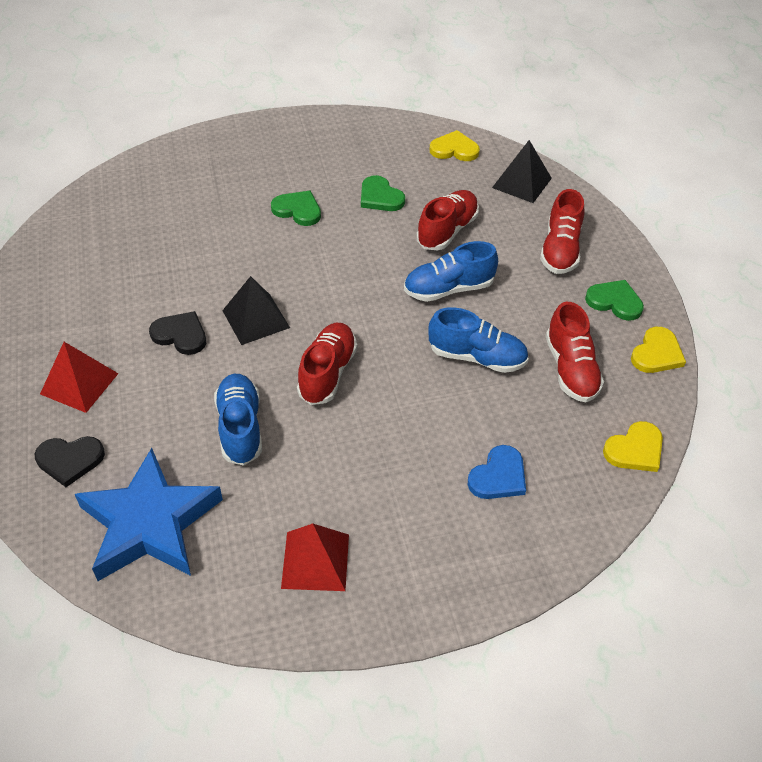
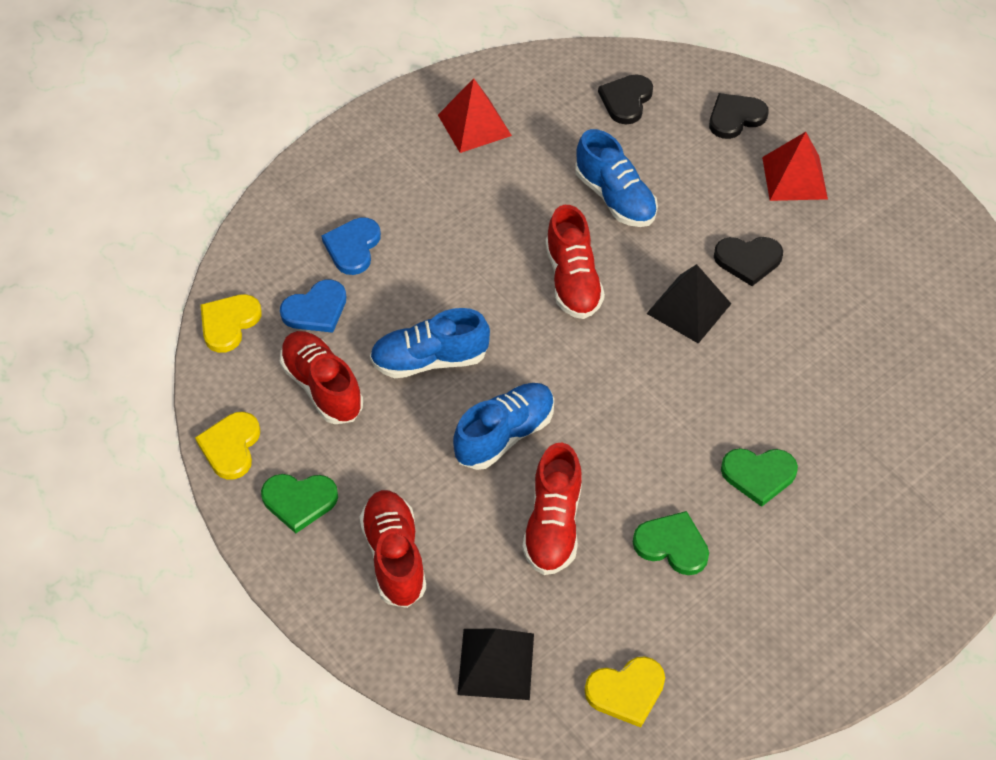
camera: 155 degrees right, 5 degrees up
blue star [75,448,223,581] -> black heart [598,75,653,124]
none -> blue heart [280,279,346,333]

